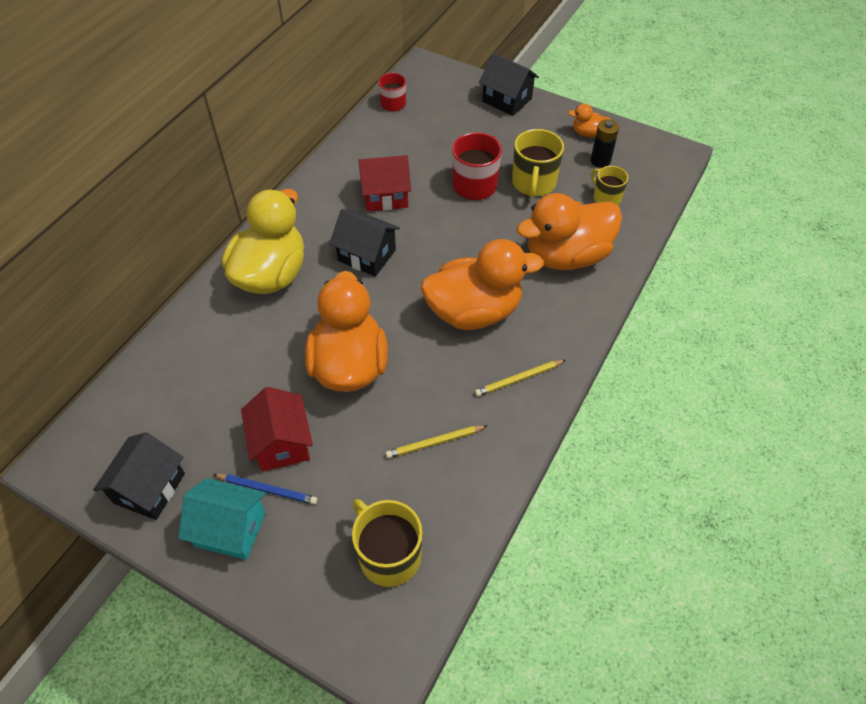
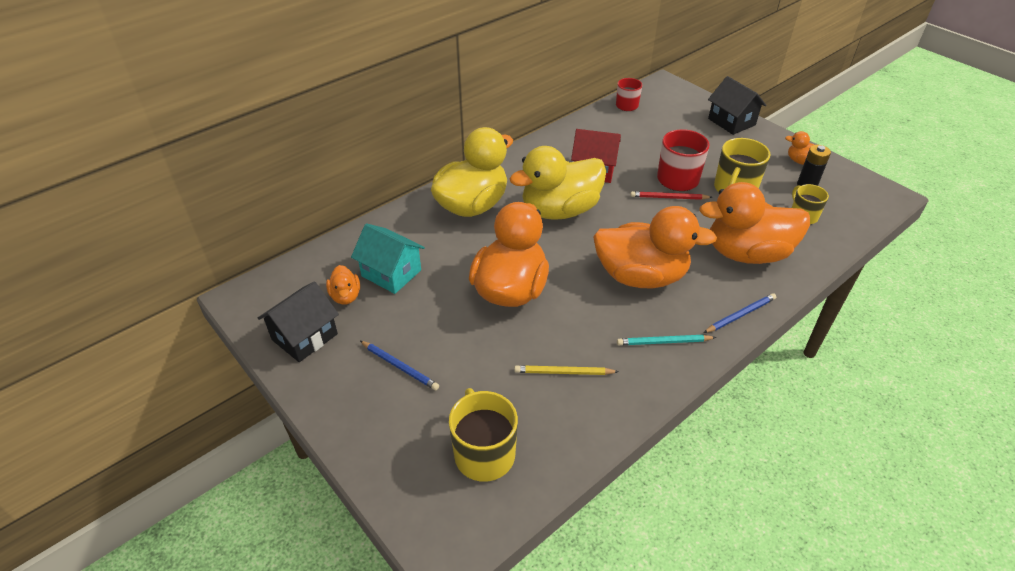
camera: 20 degrees right, 10 degrees down
turquoise house [178,478,266,560] -> turquoise house moved to [351,223,425,294]
red house [241,387,313,472] -> none
black house [330,209,400,277] -> yellow duck [509,146,606,220]
yellow pencil [475,360,565,397] -> turquoise pencil [617,335,716,345]
none -> orange duck [326,265,360,305]
none -> red pencil [630,191,712,200]
none -> blue pencil [704,293,776,333]

